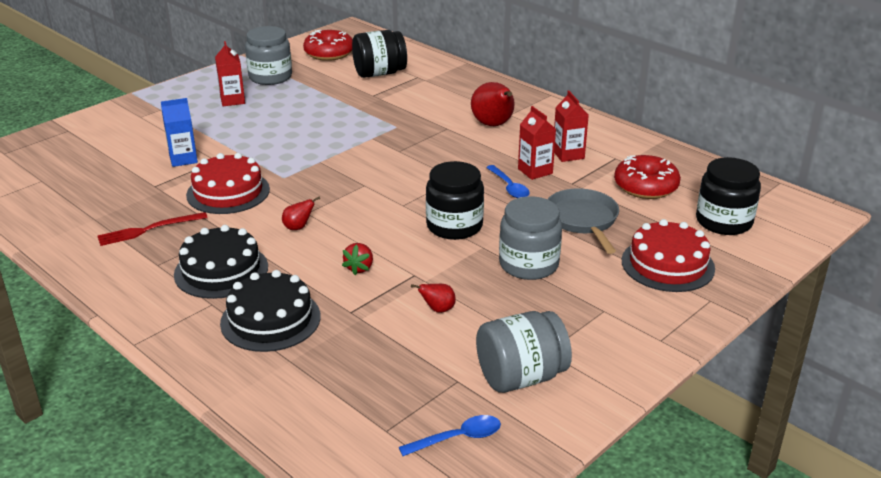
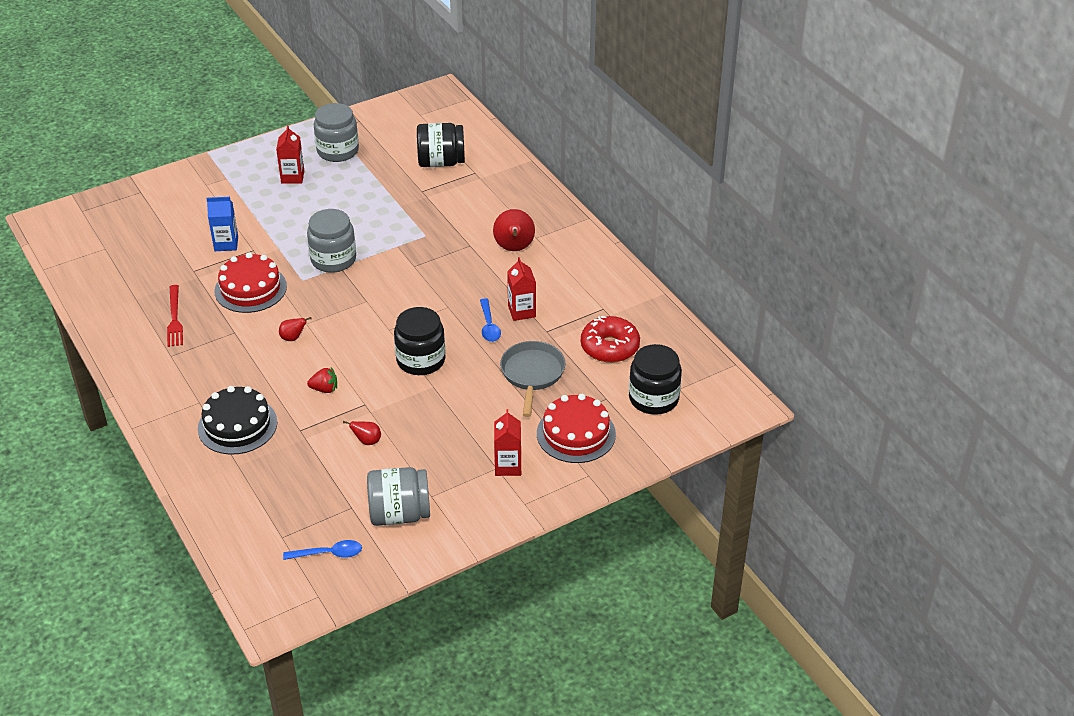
camera: 15 degrees right, 10 degrees up
red fork [97,212,208,246] -> red fork turned 90 degrees counterclockwise [167,285,183,347]
black cake [174,225,268,299] -> none
red donut [303,30,353,61] -> none
red strawberry [342,243,373,275] -> red strawberry turned 120 degrees counterclockwise [307,367,337,393]
grey jar [499,196,562,280] -> grey jar moved to [307,209,356,273]
red carton [554,91,589,162] -> red carton moved to [494,409,521,476]

